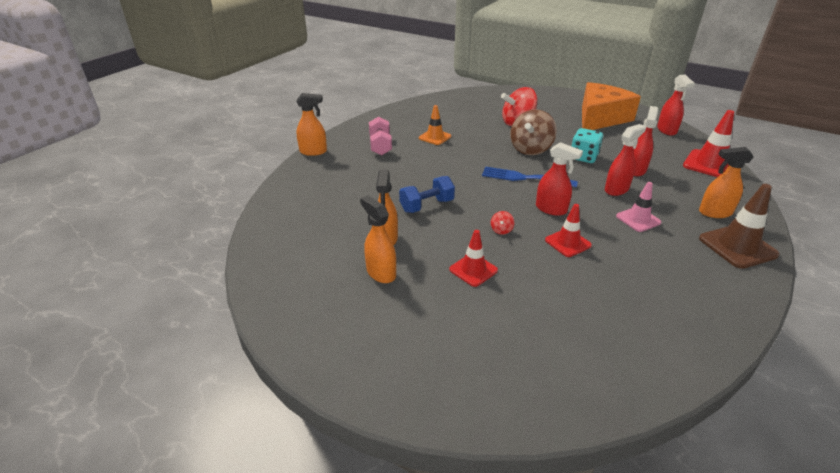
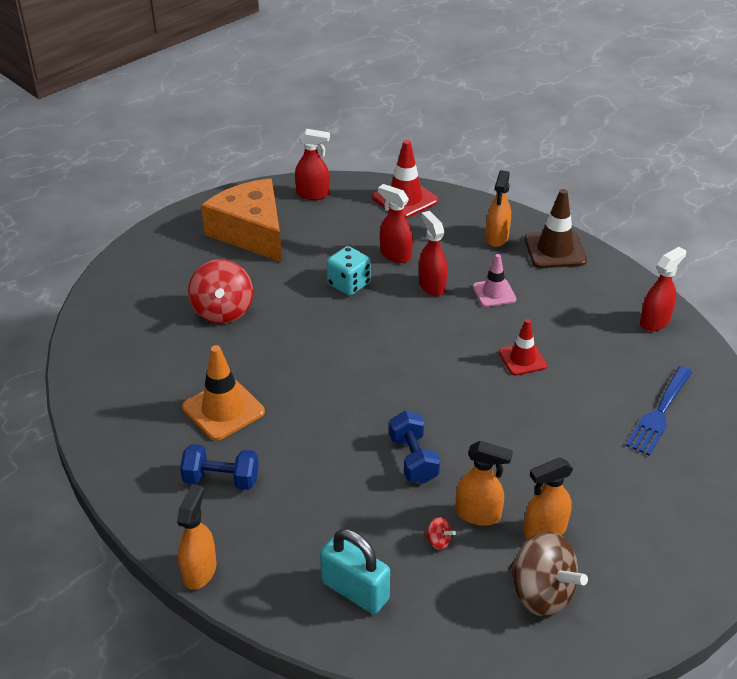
camera: 75 degrees left, 5 degrees up
pink dumbbell [369,116,392,155] -> blue dumbbell [180,444,259,490]
orange traffic cone [419,105,451,145] -> orange traffic cone [182,345,265,441], size x1.56
red traffic cone [449,230,498,287] -> none
blue fork [482,167,578,188] -> blue fork moved to [626,366,692,456]
red spinning top [491,211,514,235] -> red spinning top moved to [424,517,456,550]
brown spinning top [510,109,557,155] -> brown spinning top moved to [508,531,588,617]
red spray bottle [536,142,583,216] -> red spray bottle moved to [640,247,686,331]
none -> turquoise padlock [320,529,390,614]

